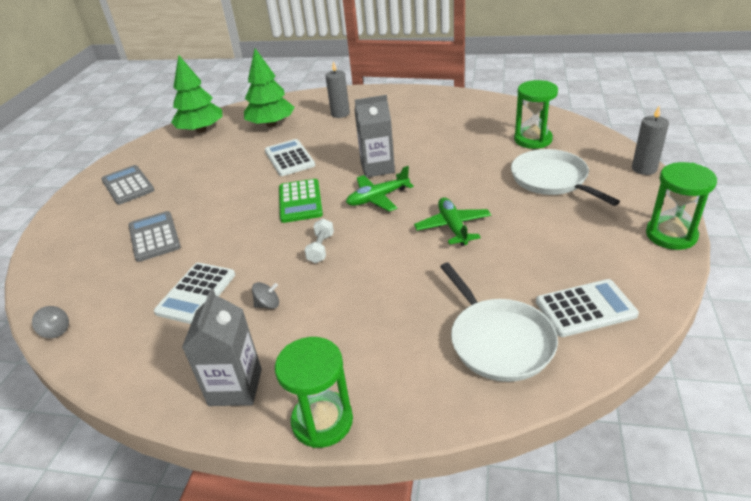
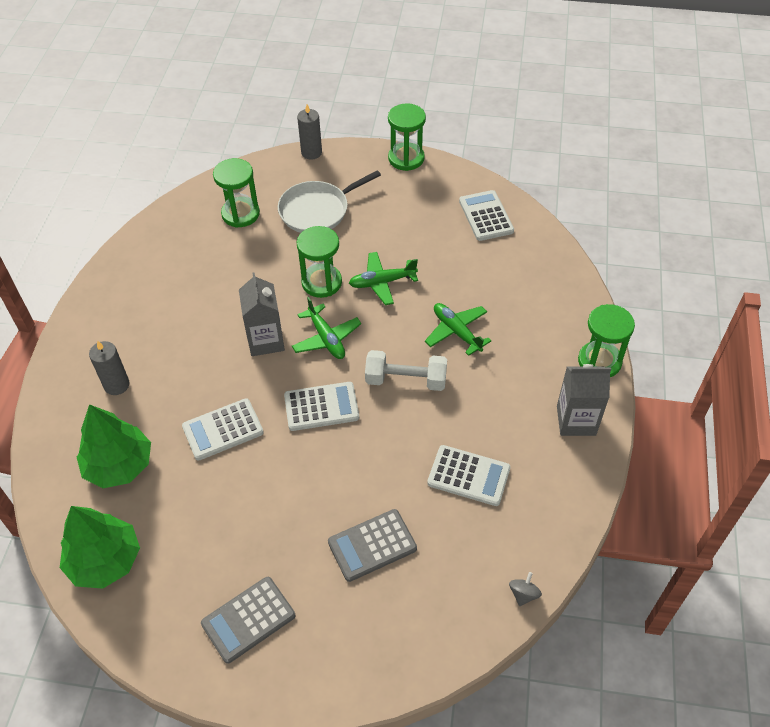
camera: 95 degrees left, 15 degrees up
grey spinning top [252,282,279,309] -> none
green calculator [279,179,323,223] -> white calculator [284,382,359,431]
white dumbbell [304,219,334,263] -> white dumbbell [365,350,447,391], size x1.66
white pan [440,263,558,382] -> none
none -> green hourglass [297,226,342,298]
none -> green plane [425,303,491,356]

